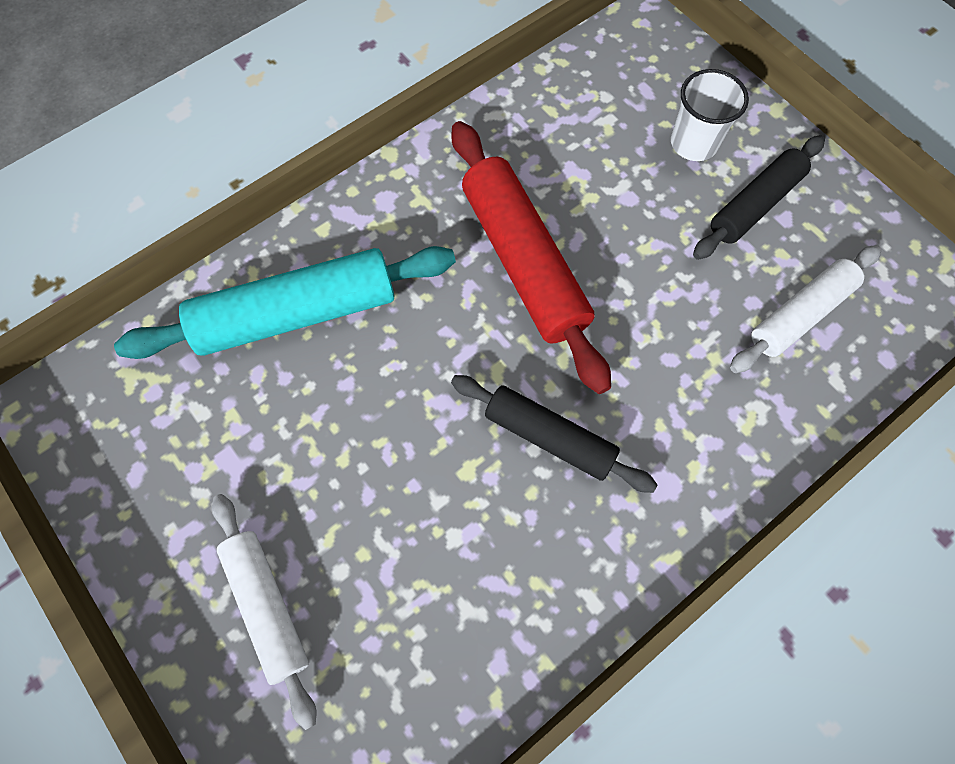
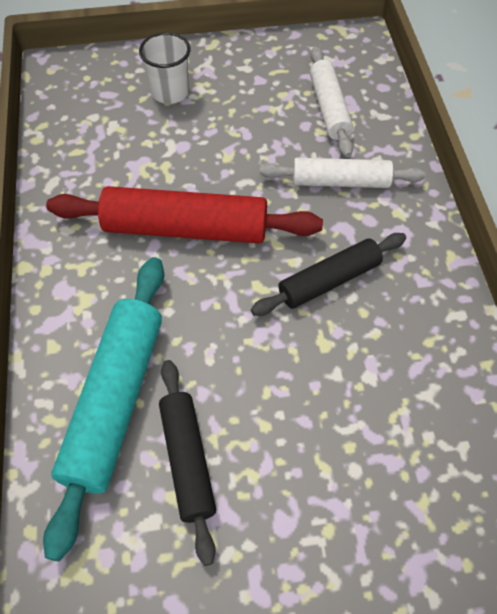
camera: 60 degrees left, 10 degrees down
white rolling pin [212,494,316,730] -> white rolling pin moved to [260,158,426,188]
black rolling pin [693,135,825,260] -> black rolling pin moved to [159,360,216,566]

